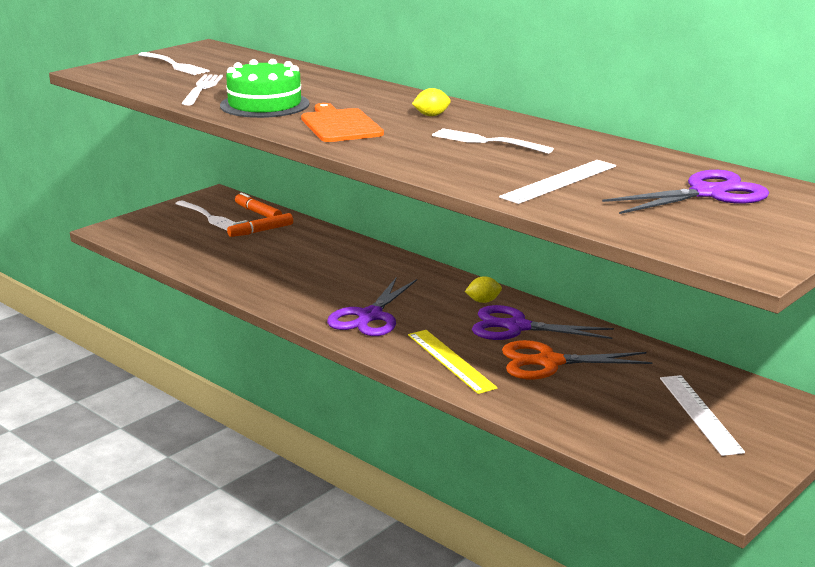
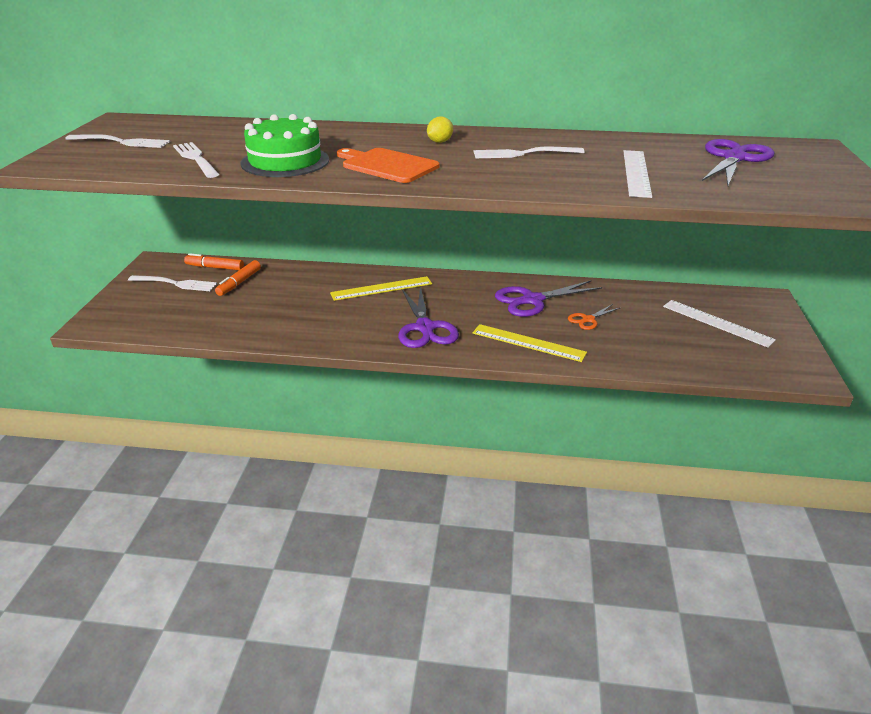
camera: 35 degrees left, 10 degrees up
yellow lemon [465,276,502,303] -> none
orange scissors [502,340,652,380] -> orange scissors [568,304,620,330], size x0.53
none -> yellow ruler [330,276,432,301]

